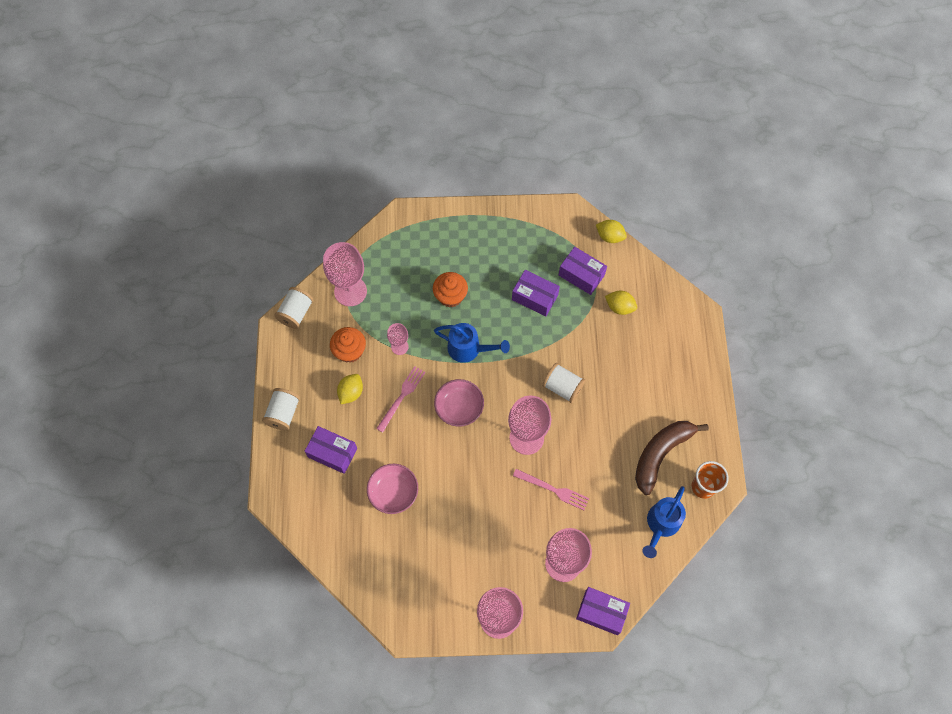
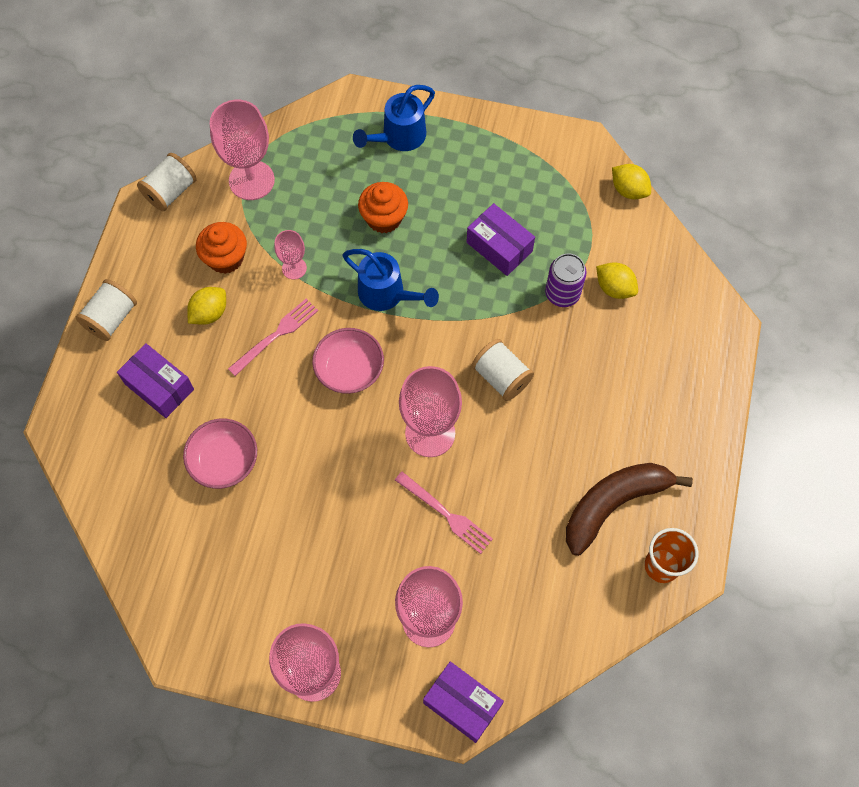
camera: 15 degrees right, 0 degrees up
purple box [559,247,607,295] -> none
blue watering can [642,486,686,558] -> blue watering can moved to [353,85,435,151]
none -> purple can [545,253,587,307]

